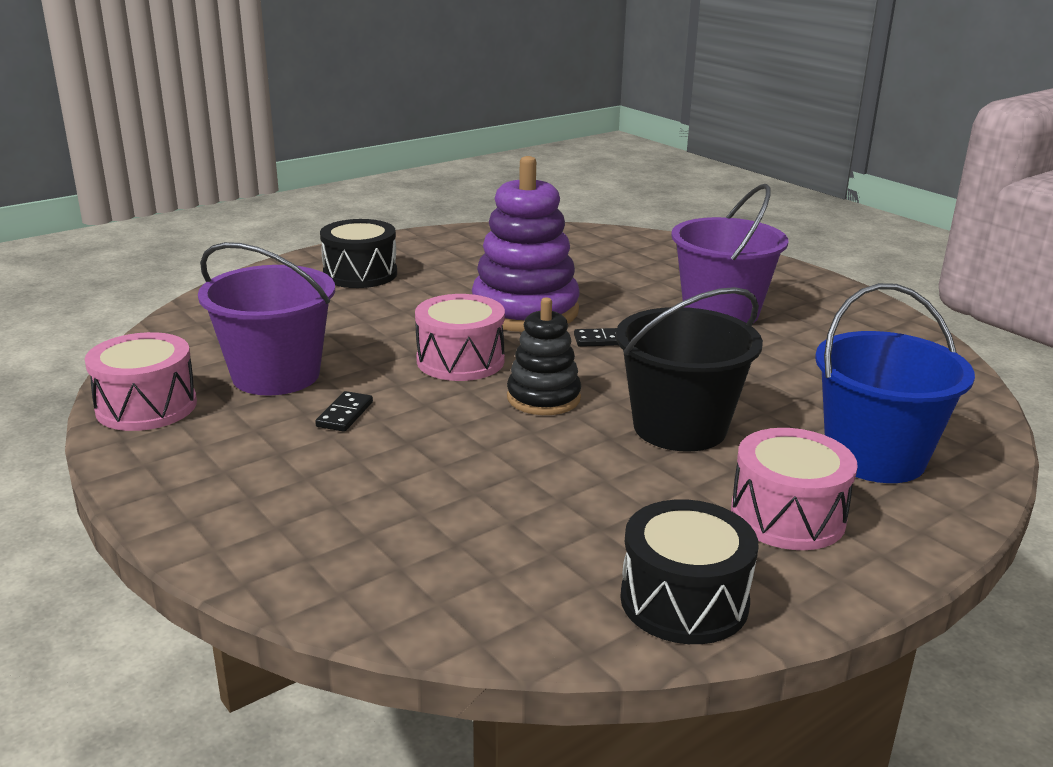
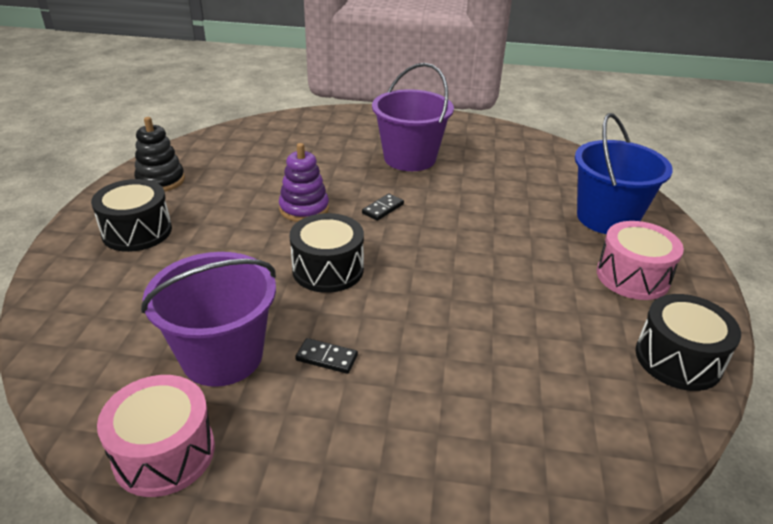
camera: 45 degrees left, 10 degrees up
black domino [315,391,373,432] -> black domino turned 45 degrees counterclockwise [295,338,358,374]
pink drum [415,294,505,381] -> black drum [289,213,364,293]
purple stacking toy [472,156,580,332] -> purple stacking toy [279,143,329,222], size x0.58
black stacking toy [507,298,581,415] -> black stacking toy moved to [134,117,185,192]
black bucket [616,287,763,452] -> none

